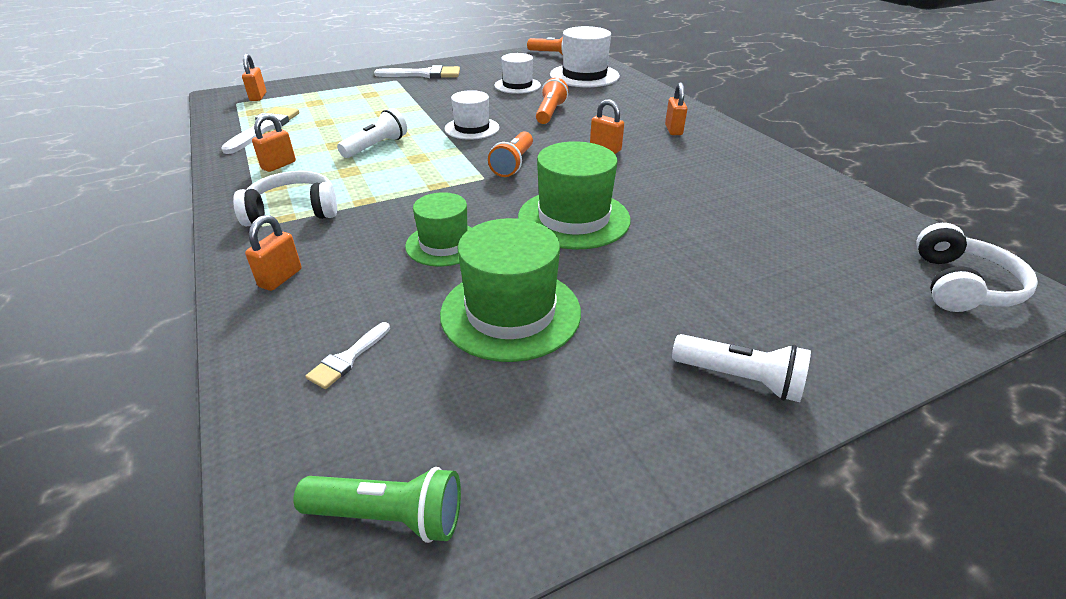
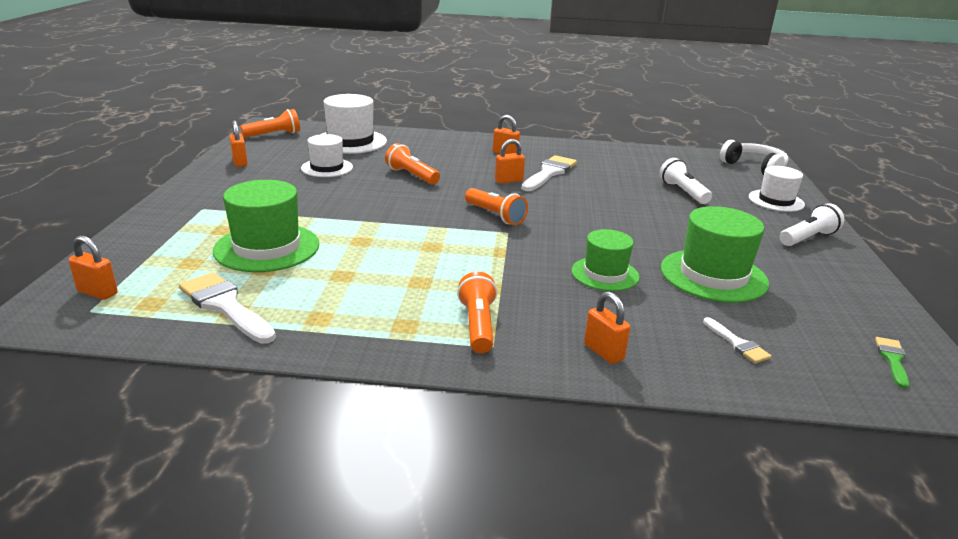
camera: 60 degrees left, 10 degrees down
white headphones [233,171,337,226] -> orange flashlight [457,272,497,353]
orange padlock [252,114,296,172] -> orange padlock moved to [229,120,247,167]
green flashlight [293,467,461,543] -> green brush [875,337,909,389]
white flashlight [337,108,407,158] -> white flashlight moved to [659,158,712,204]
white brush [374,65,460,78] -> white brush moved to [522,155,577,191]
white hat [444,90,499,140] -> white hat moved to [749,166,805,212]
green hat [518,141,631,250] -> green hat moved to [213,180,319,272]

